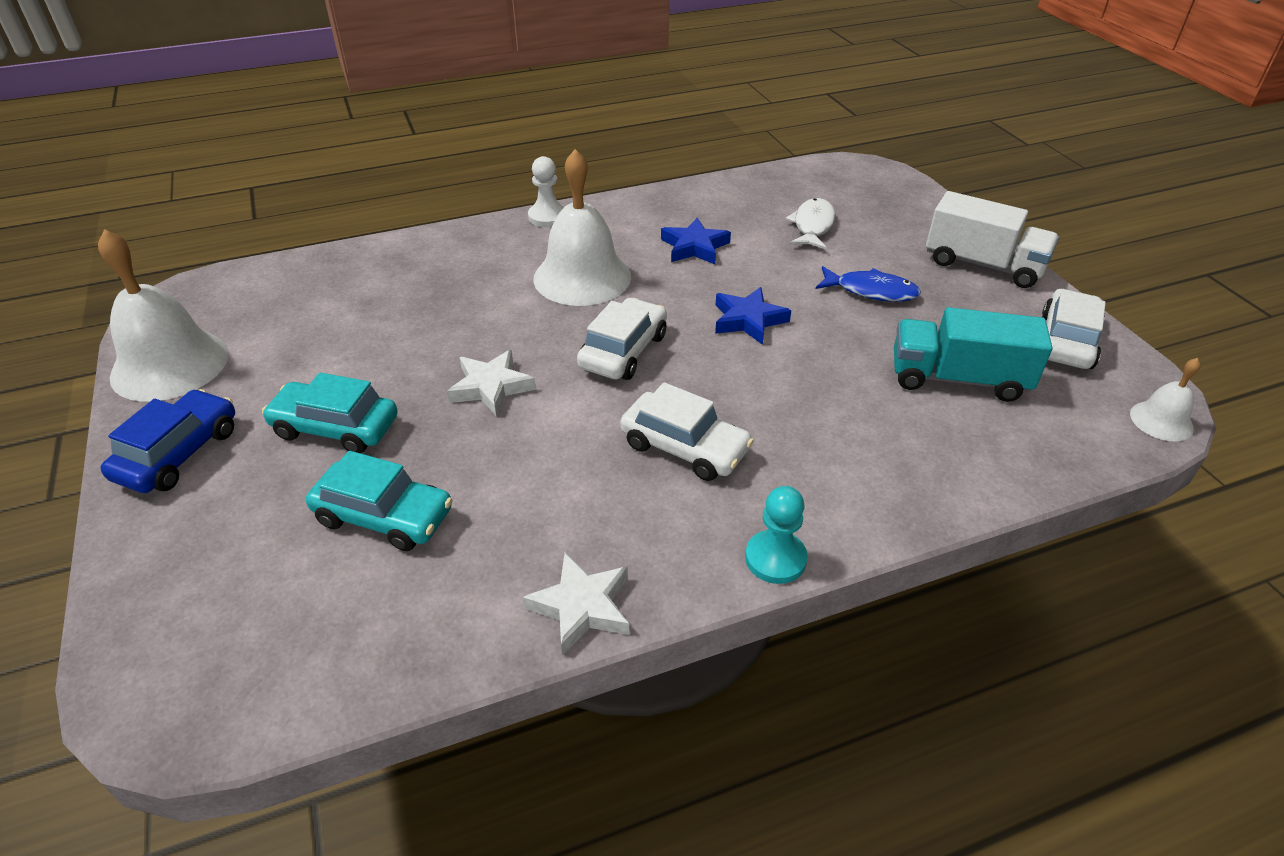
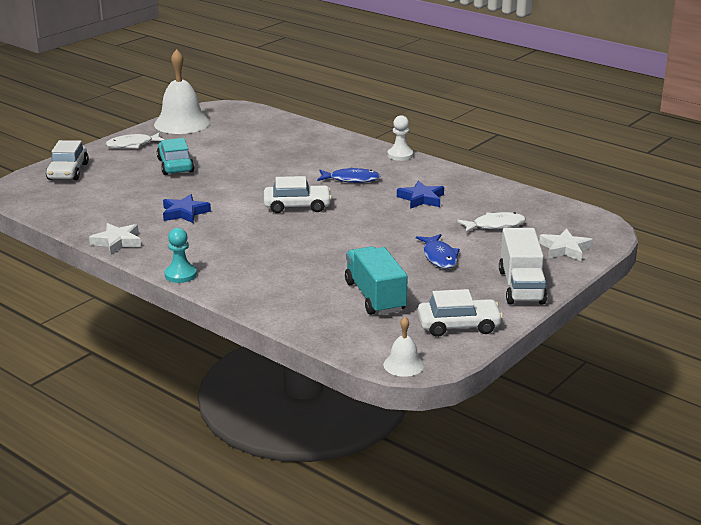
camera: 60 degrees right, 15 degrees down
blue car [100,389,235,493] -> white fish [105,132,165,149]
turquoise car [306,451,453,551] -> none
white star [447,350,536,417] -> white star moved to [539,229,593,261]
white bell [534,149,631,306] -> blue fish [317,168,380,183]
white car [620,382,754,481] -> white car moved to [46,140,89,180]
blue star [715,287,791,345] -> blue star moved to [163,194,211,223]

